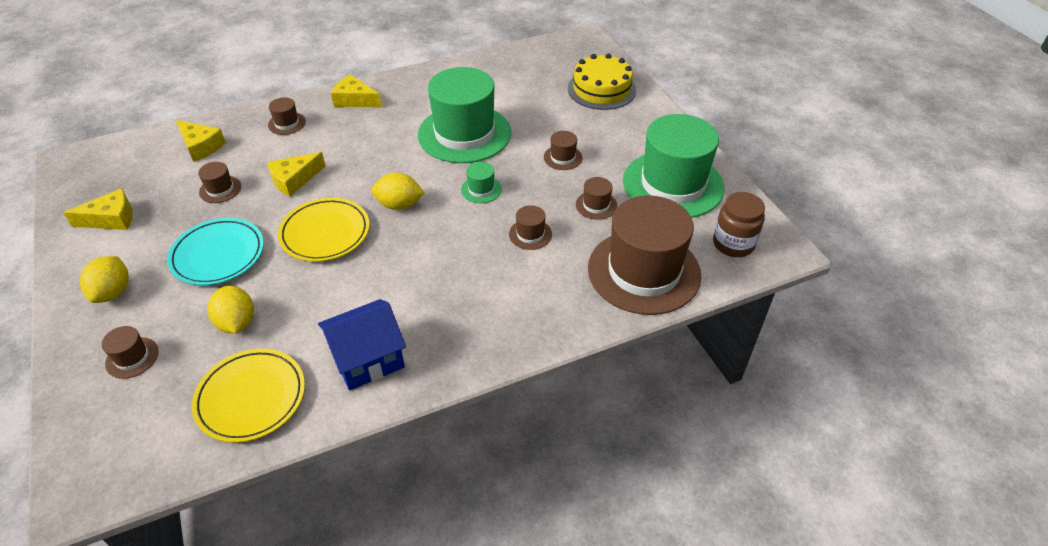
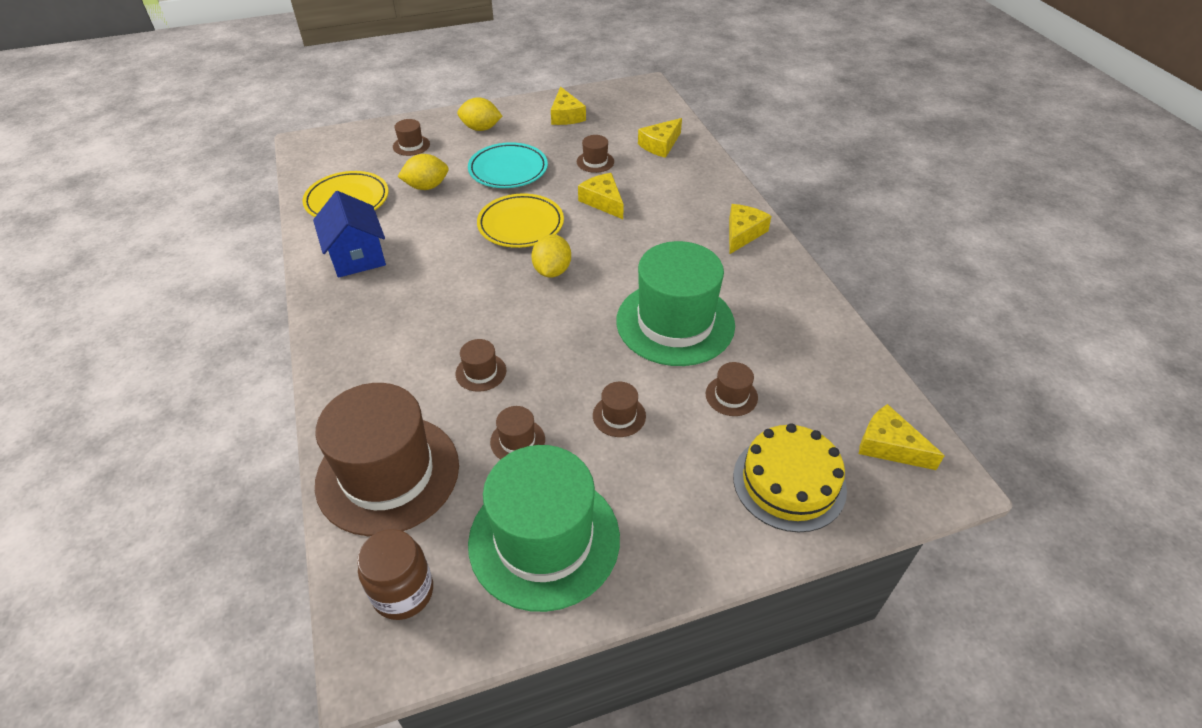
camera: 95 degrees right, 0 degrees up
brown hat [268,97,306,135] -> brown hat moved to [706,362,758,416]
green hat [461,162,502,203] -> none
none -> yellow cheese [859,404,945,470]

